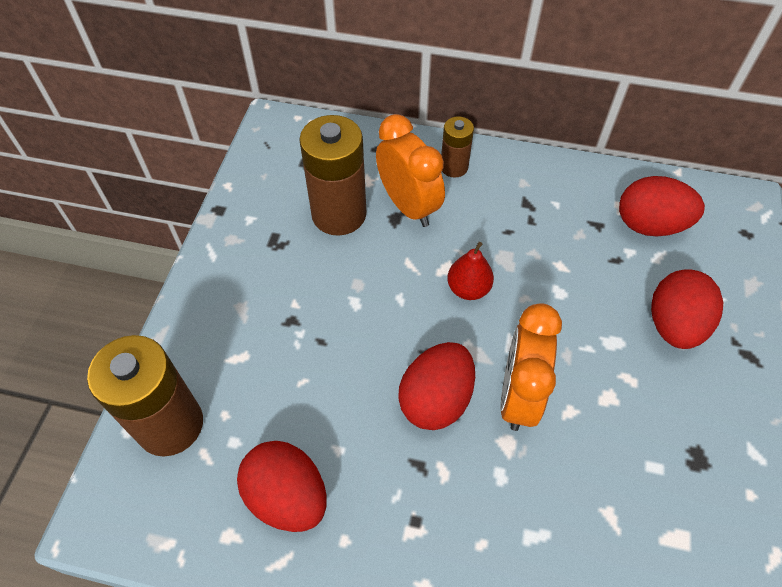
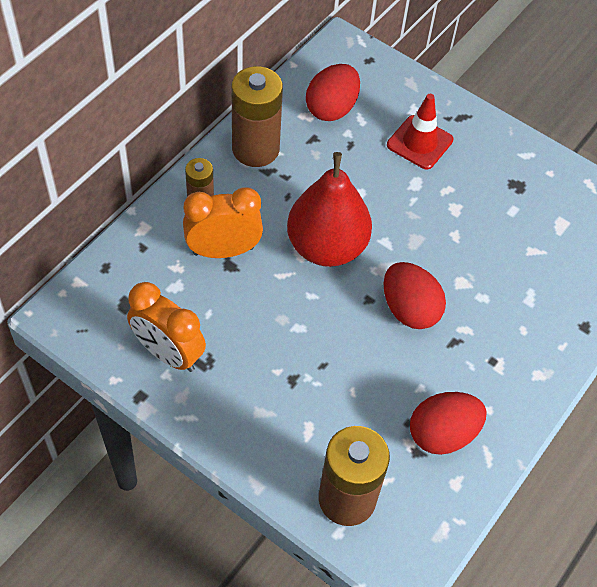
camera: 70 degrees left, 0 degrees up
brown battery [299,115,366,236] -> brown battery moved to [232,66,283,167]
red pear [447,242,494,300] -> red pear [287,152,372,267], size x2.14
orange clock [500,303,562,431] -> orange clock moved to [127,282,206,372]
red egg [651,270,723,349] -> red traffic cone [387,94,453,169]

